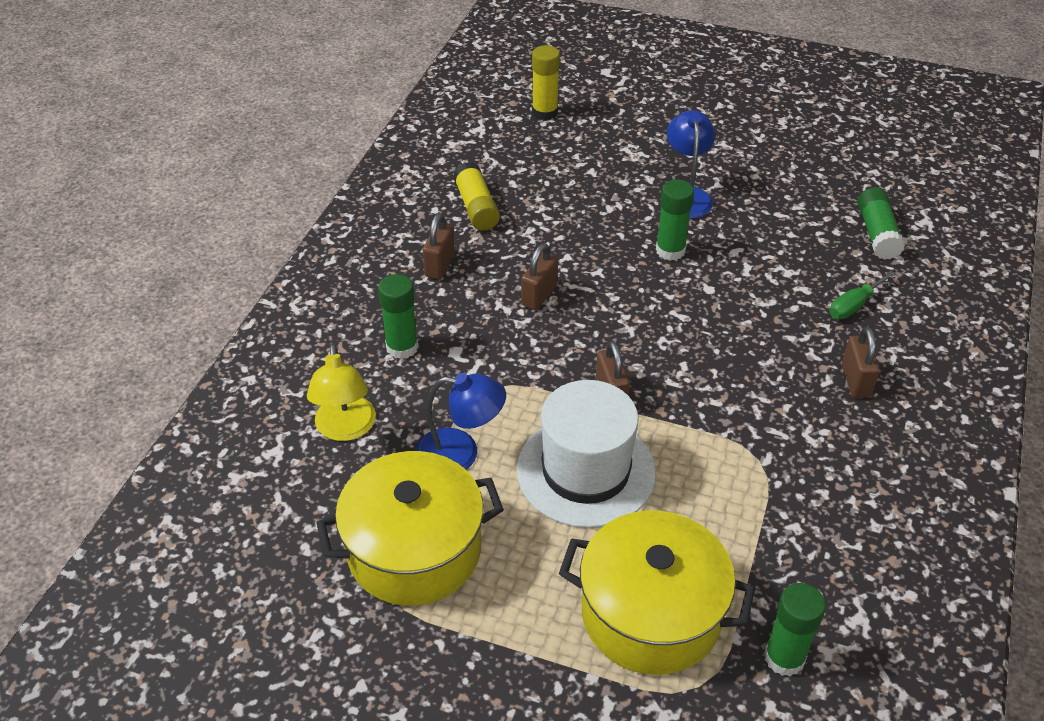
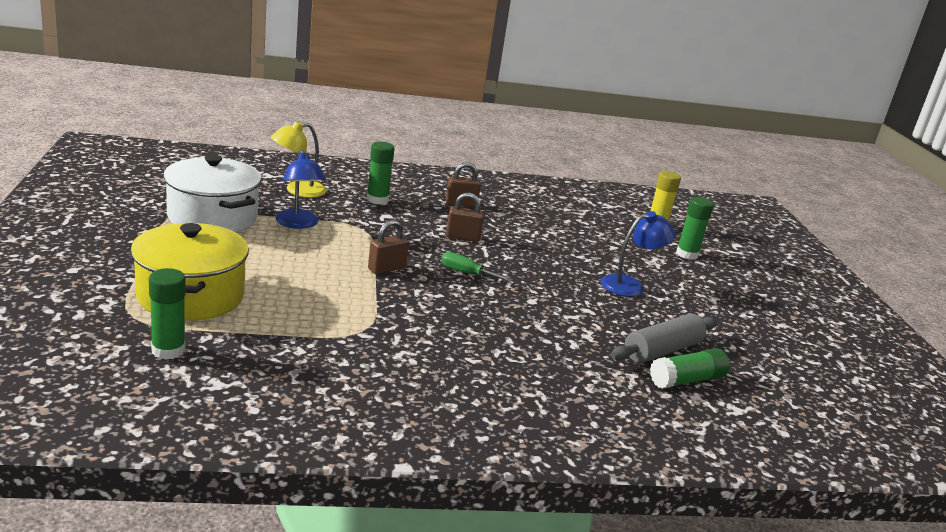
camera: 60 degrees right, 20 degrees down
yellow pot [316,451,504,606] -> white pot [163,154,262,232]
yellow glue stick [453,162,500,231] -> none
white hat [517,380,656,528] -> none
green glue stick [656,179,694,261] -> green glue stick moved to [676,197,714,260]
green screwdriver [829,271,896,319] -> green screwdriver moved to [441,252,513,282]
brown padlock [842,327,880,398] -> none
none -> grey rolling pin [611,314,717,363]

